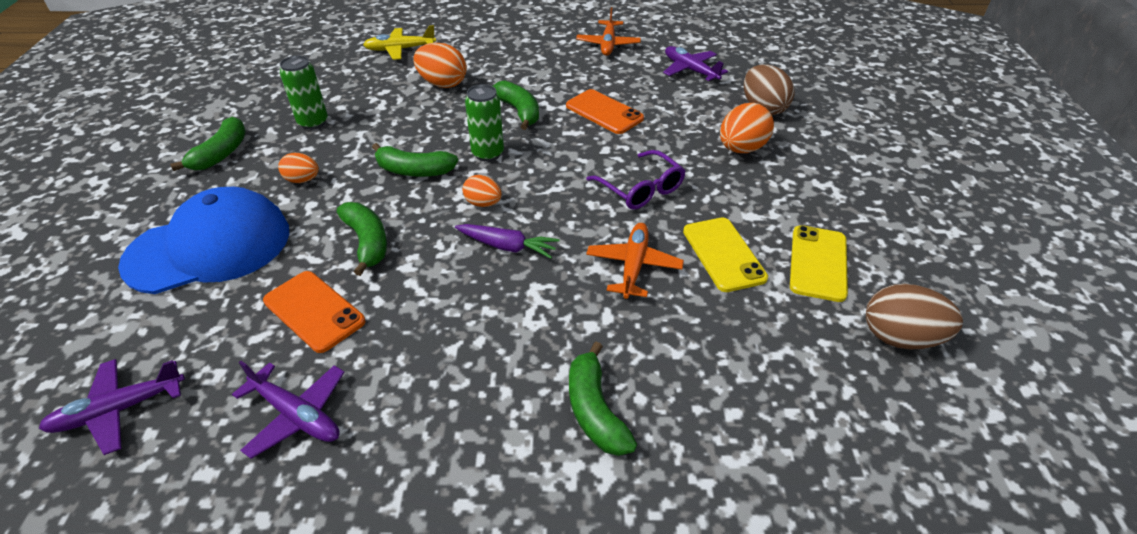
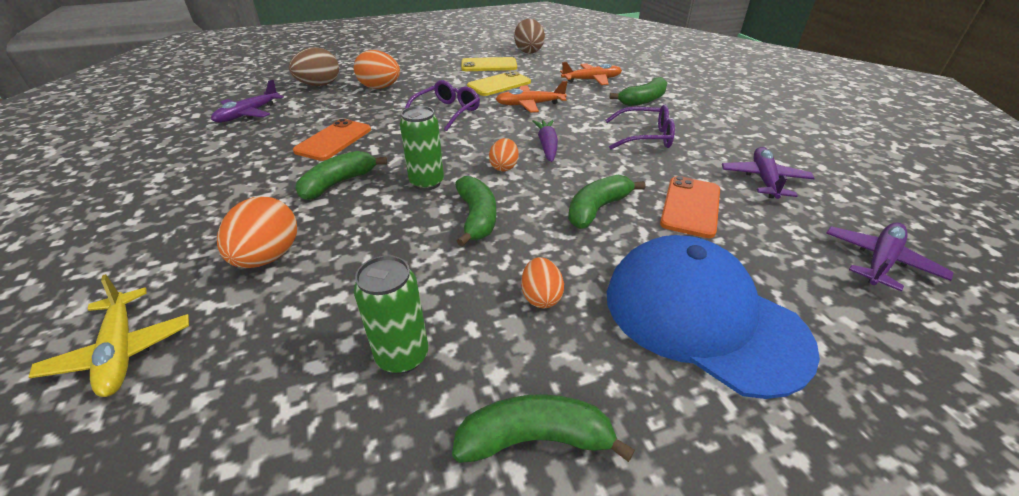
camera: 110 degrees left, 5 degrees down
purple plane [39,359,185,455] -> purple plane turned 90 degrees counterclockwise [826,223,954,292]
orange plane [576,7,641,56] -> orange plane moved to [560,62,622,85]
none -> purple glasses [605,105,675,150]

